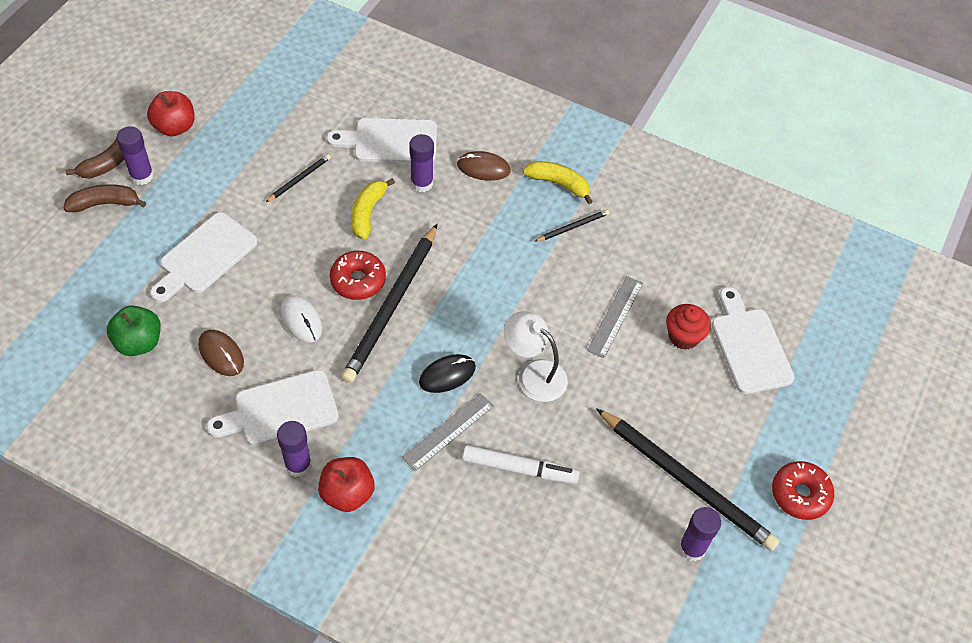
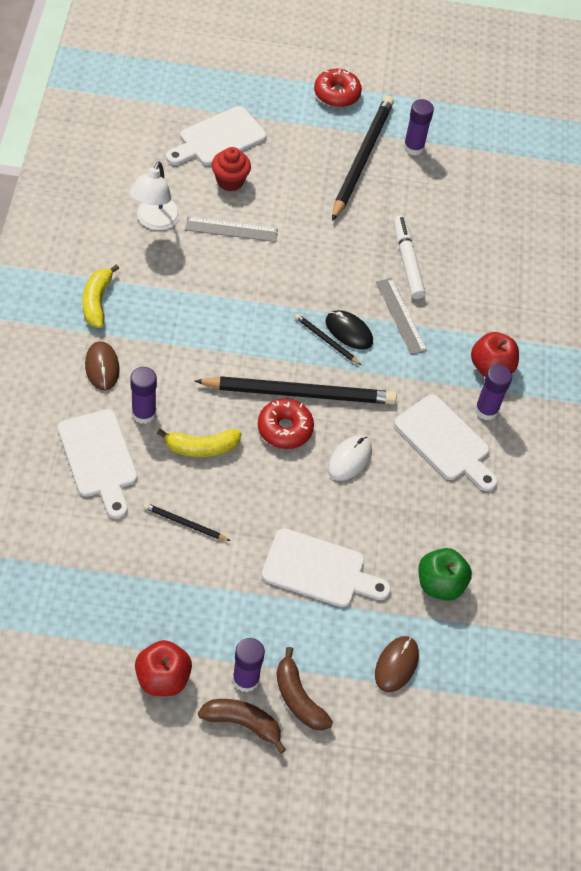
camera: 115 degrees left, 0 degrees up
brown mouse [198,330,244,376] -> brown mouse moved to [375,636,419,692]
grey ruler [402,393,494,471] -> grey ruler turned 45 degrees clockwise [376,278,427,355]
white lamp [504,311,568,402] -> white lamp moved to [129,161,180,230]
black pencil [534,209,610,242] -> black pencil moved to [295,314,361,365]

